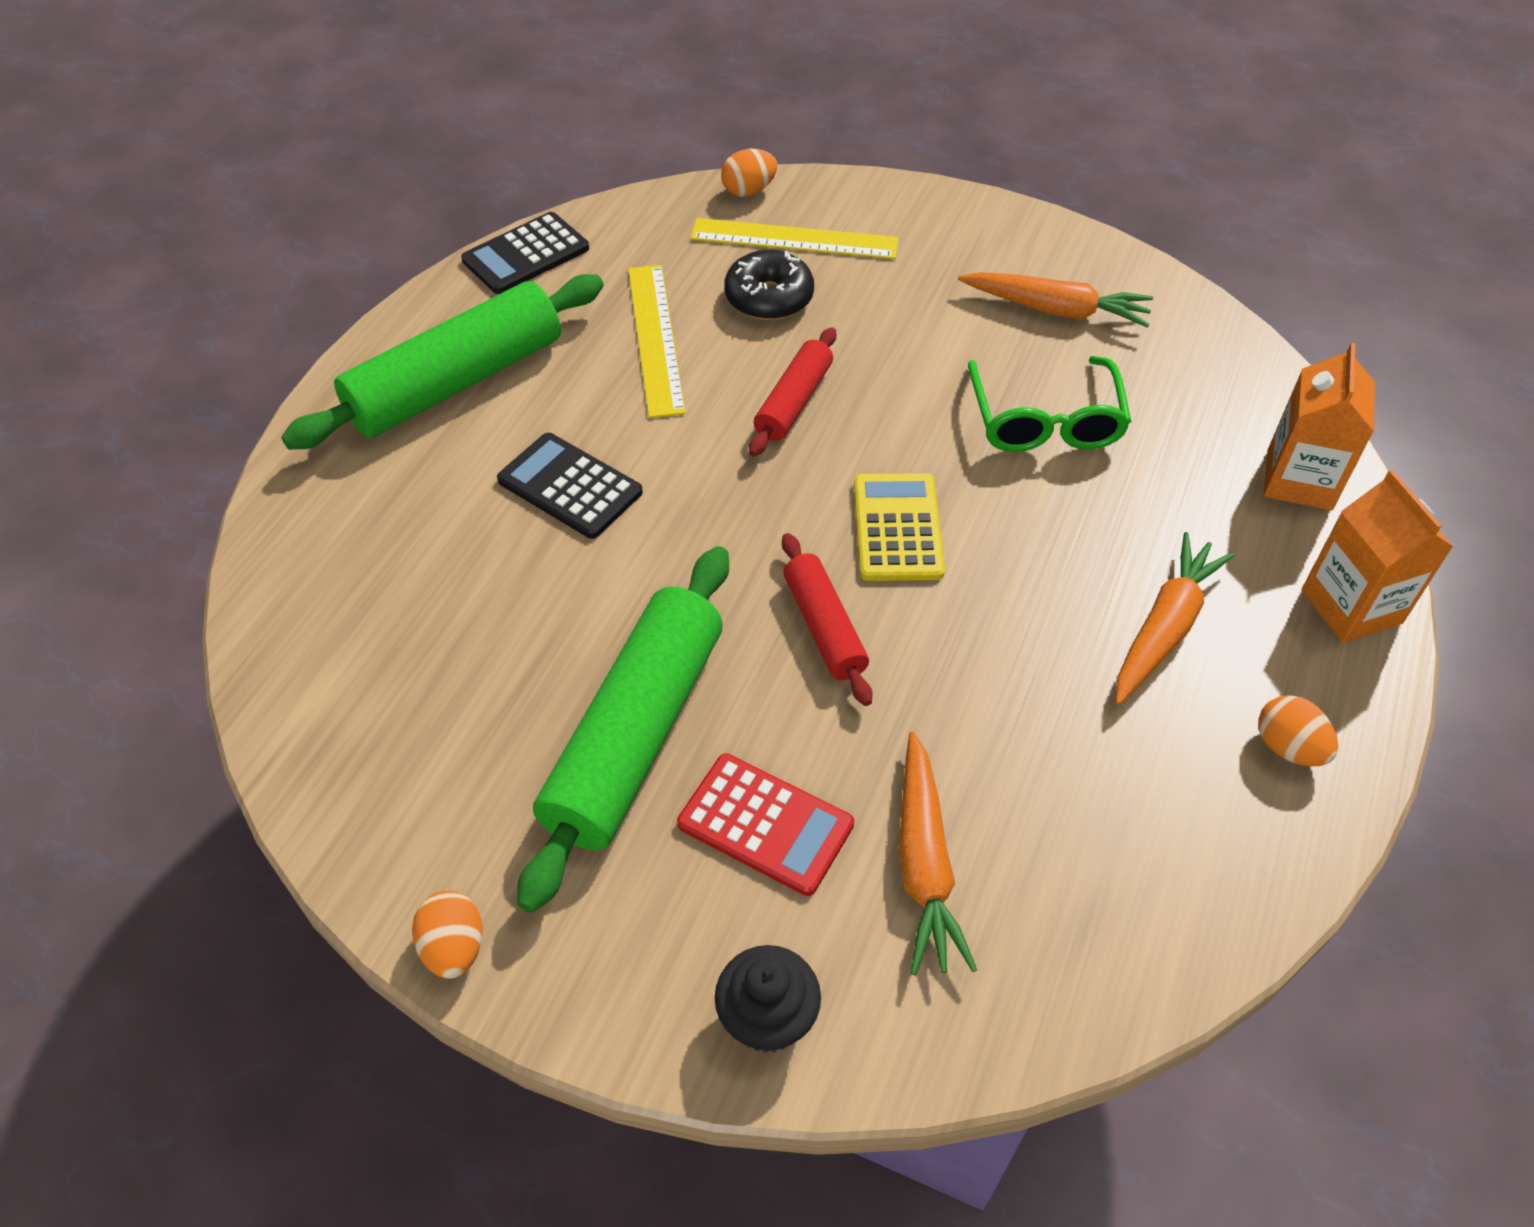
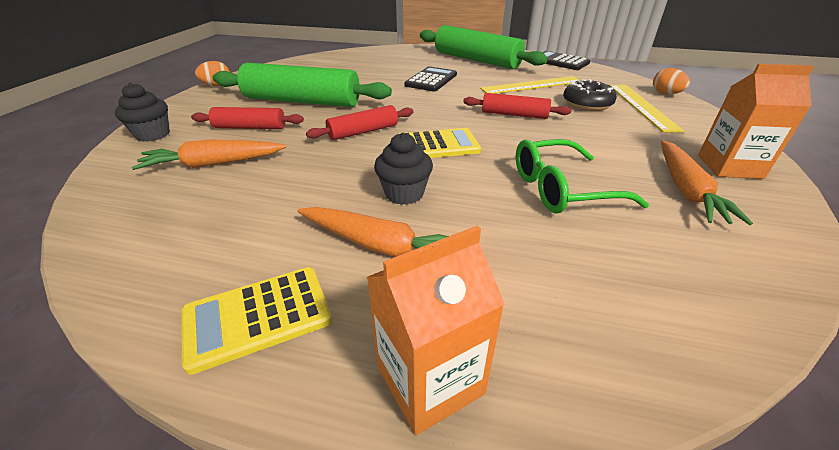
camera: 80 degrees right, 15 degrees down
red calculator [677,753,854,896] -> red rolling pin [191,107,304,129]
orange egg [1258,695,1338,766] -> yellow calculator [181,267,332,375]
orange carton [1264,343,1375,510] -> orange carton moved to [698,64,814,179]
none -> black cupcake [374,133,433,205]

